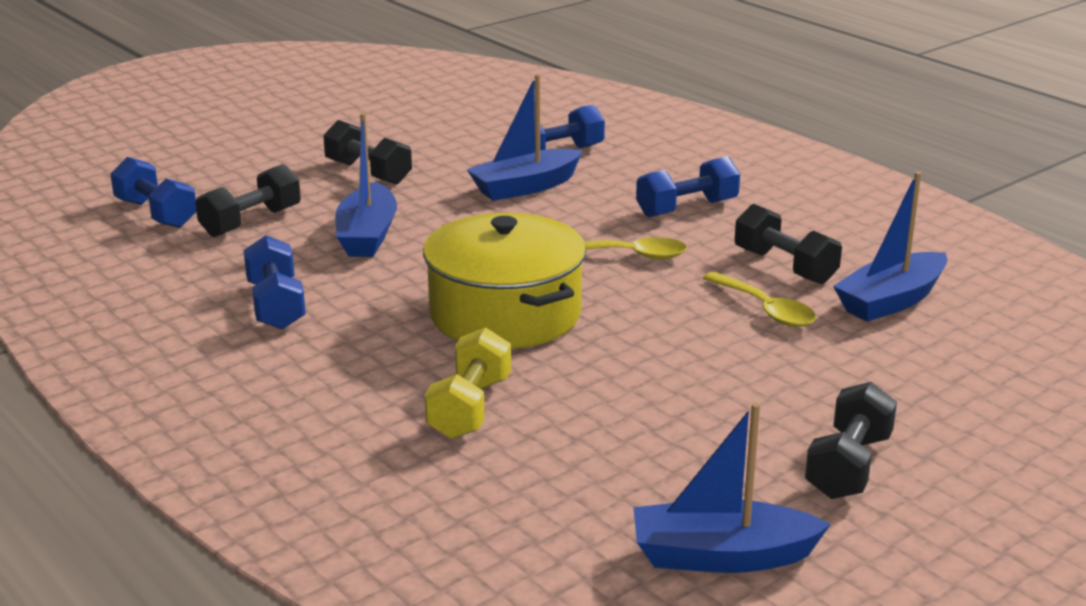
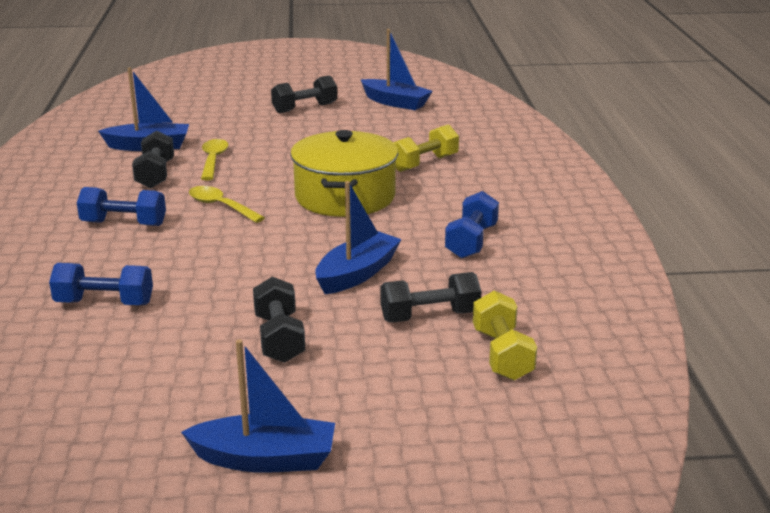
camera: 145 degrees left, 0 degrees up
blue dumbbell [110,157,197,228] -> yellow dumbbell [473,290,537,381]
blue boat [467,74,583,201] -> blue boat moved to [181,339,335,473]

